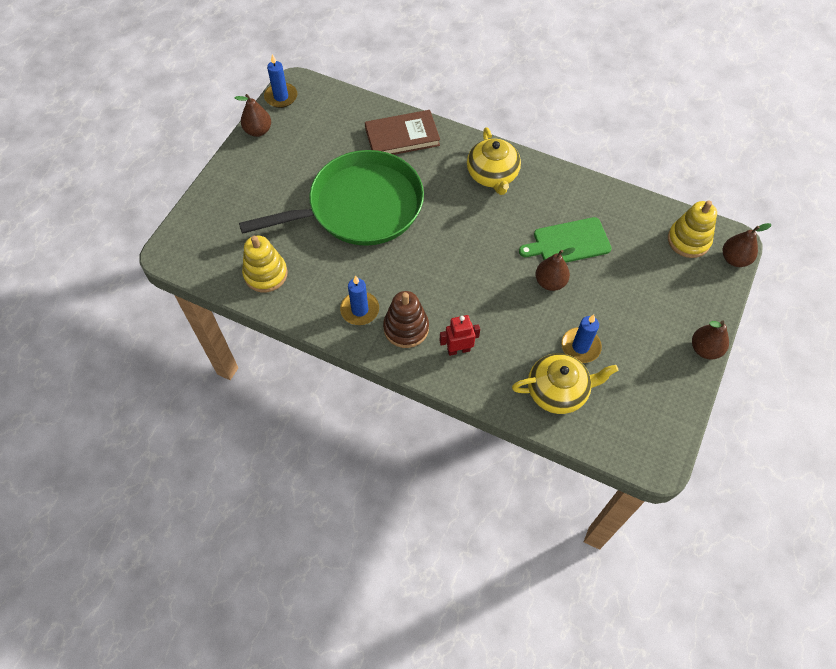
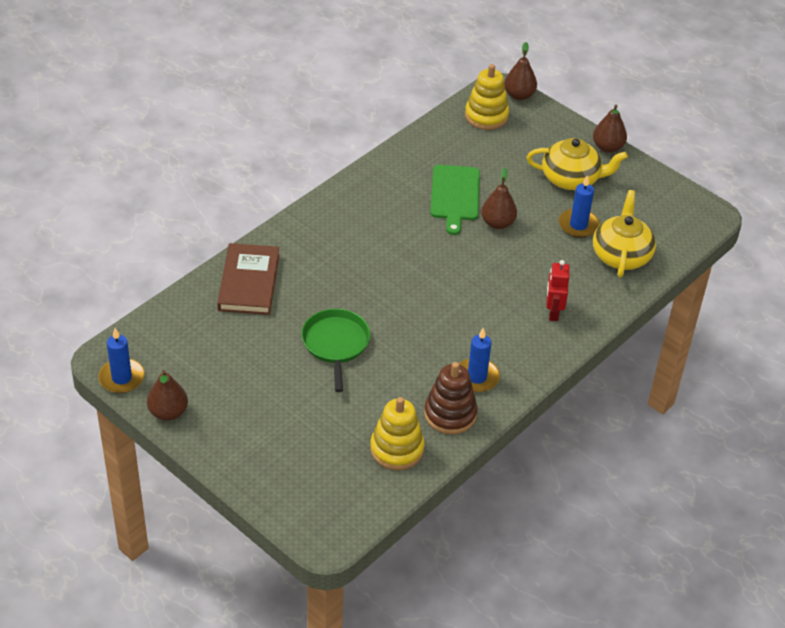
camera: 75 degrees left, 15 degrees down
green pan [239,150,424,246] -> green pan [301,308,371,392], size x0.50
brown stacking toy [383,291,429,348] -> brown stacking toy moved to [424,362,478,434]
yellow teapot [467,127,521,195] -> yellow teapot moved to [527,138,628,190]

